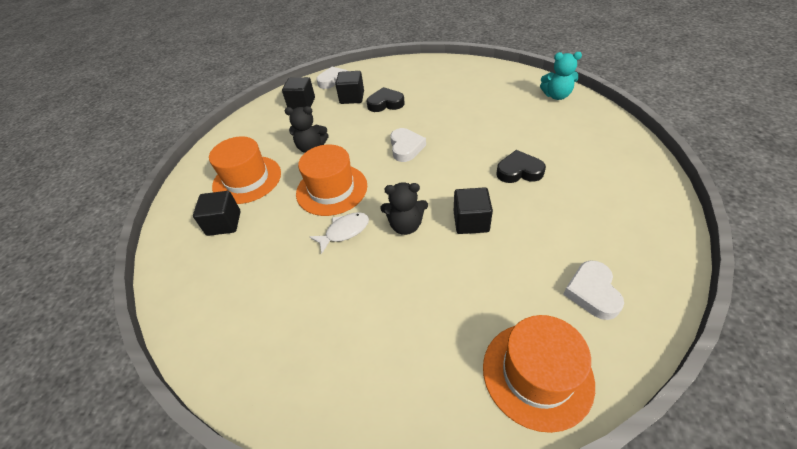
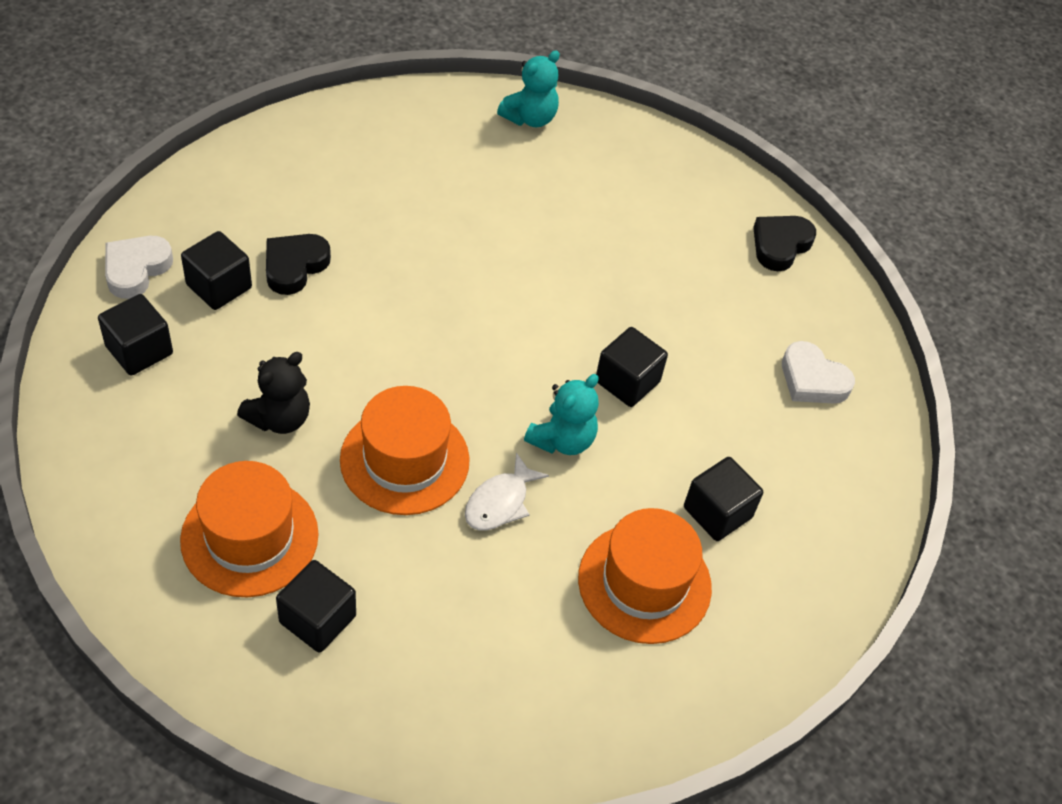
camera: 60 degrees left, 5 degrees up
white fish [310,212,369,254] -> white fish turned 150 degrees counterclockwise [465,452,549,531]
black teddy bear [381,182,428,235] -> turquoise teddy bear [524,374,599,455]
white heart [390,128,426,162] -> none
orange hat [483,315,595,433] -> orange hat moved to [578,508,712,644]
black heart [496,150,546,183] -> black heart moved to [753,216,816,271]
none -> black cube [684,457,763,541]

